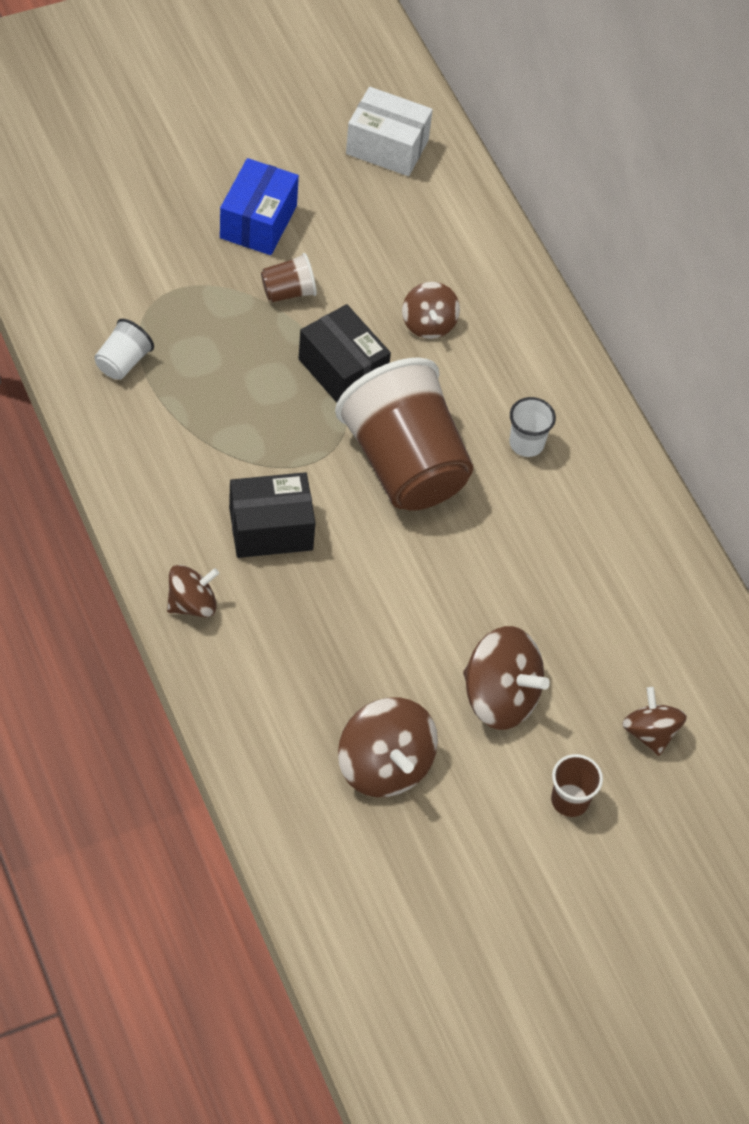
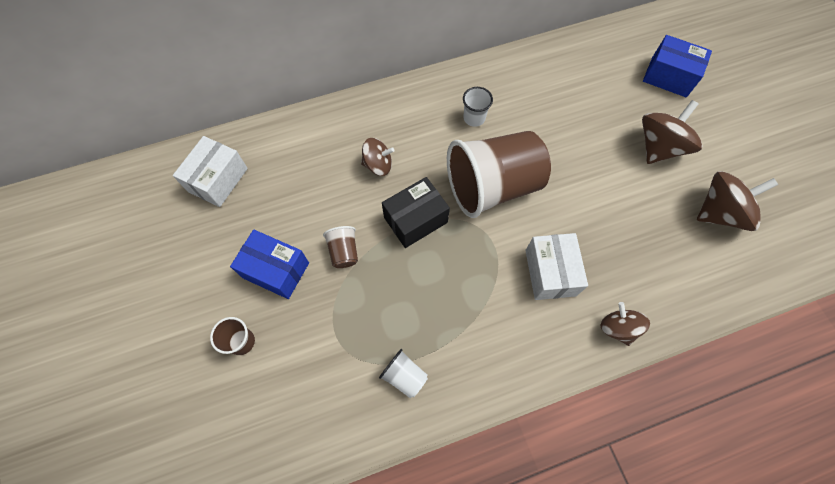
camera: 80 degrees left, 10 degrees up
black box [229,472,316,558] -> white box [525,233,588,300]
brown cup [551,754,603,817] -> brown cup moved to [210,317,255,355]
brown spinning top [622,687,687,756] -> blue box [643,35,712,97]

